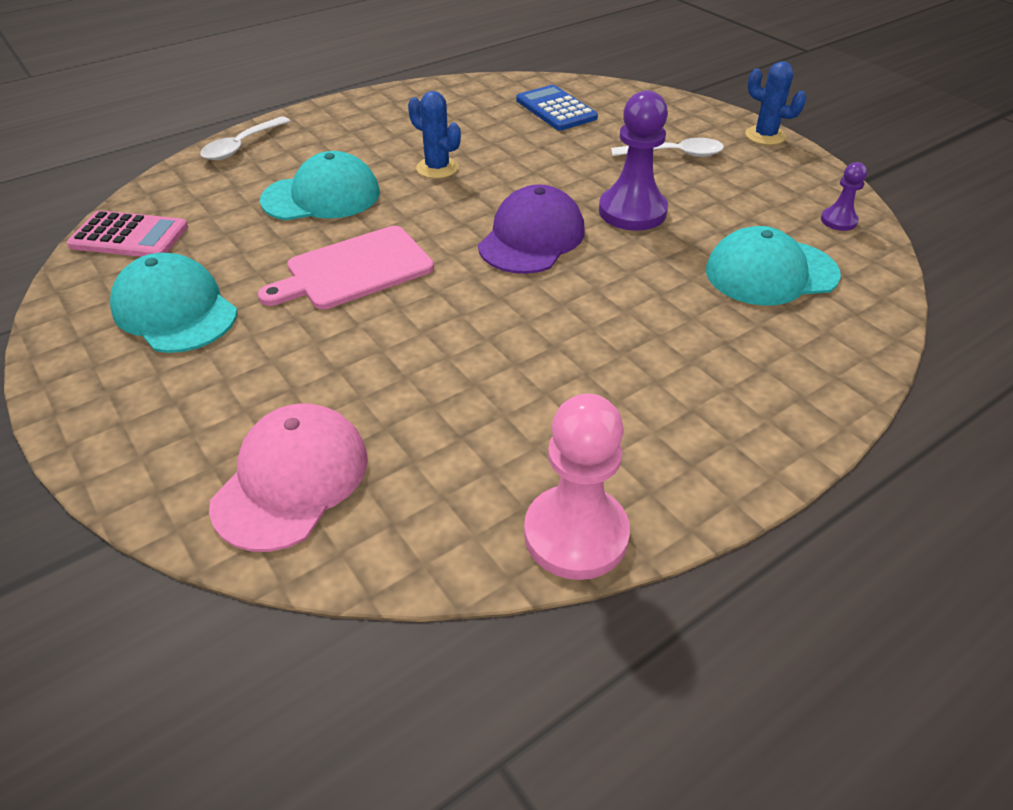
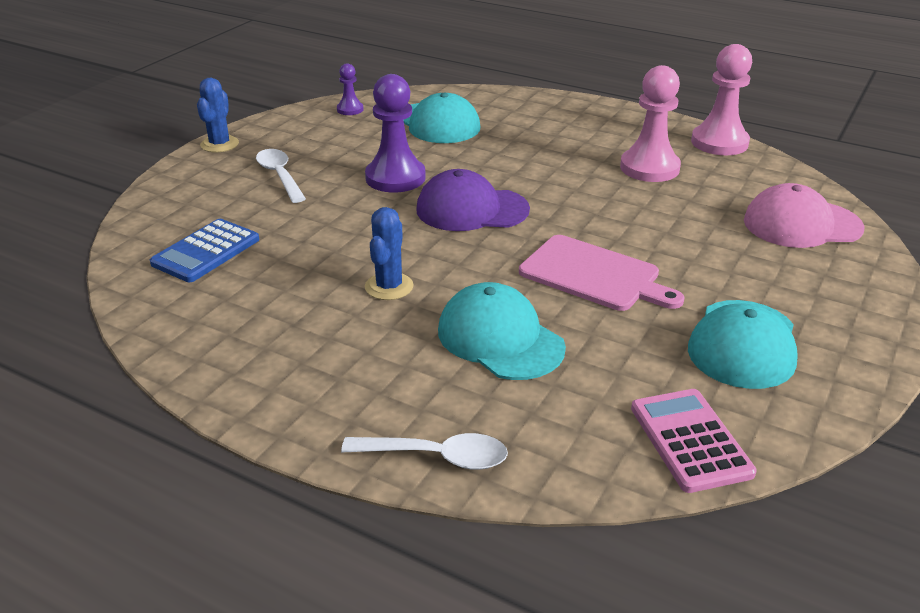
camera: 115 degrees left, 10 degrees down
none -> pink pawn [620,65,681,182]

